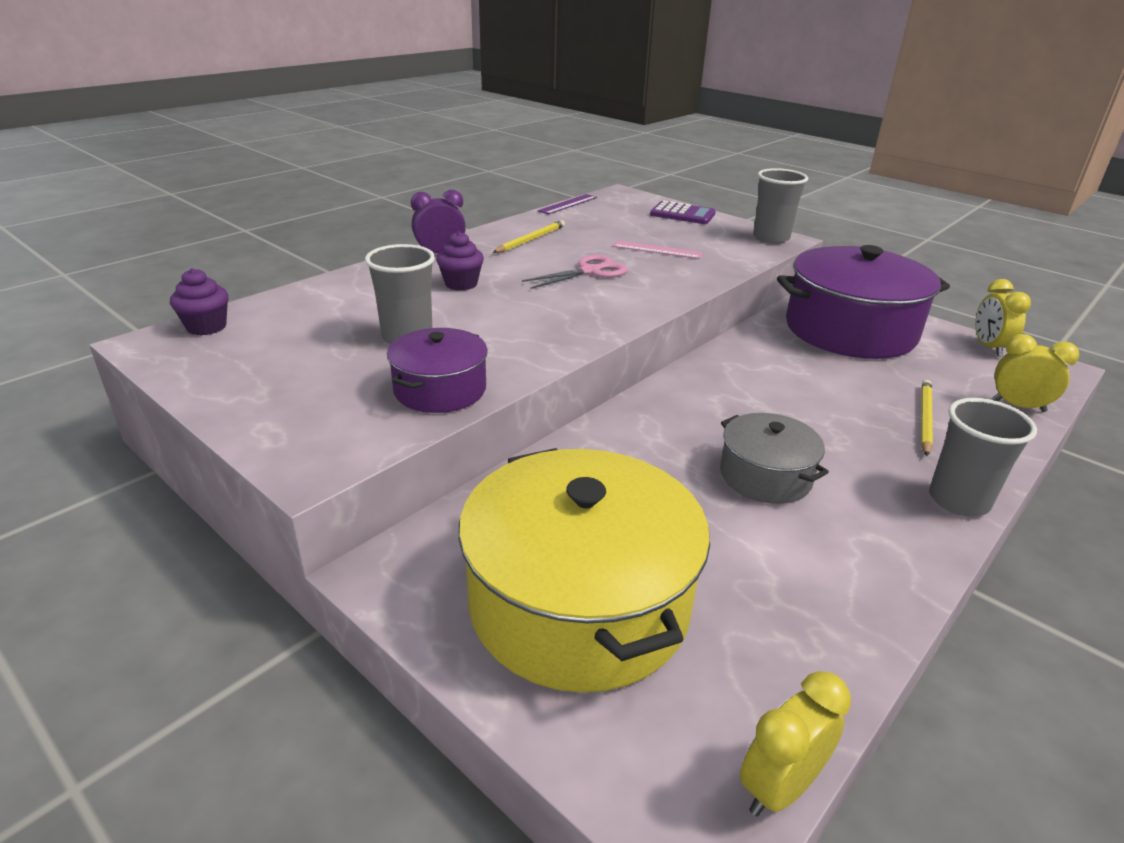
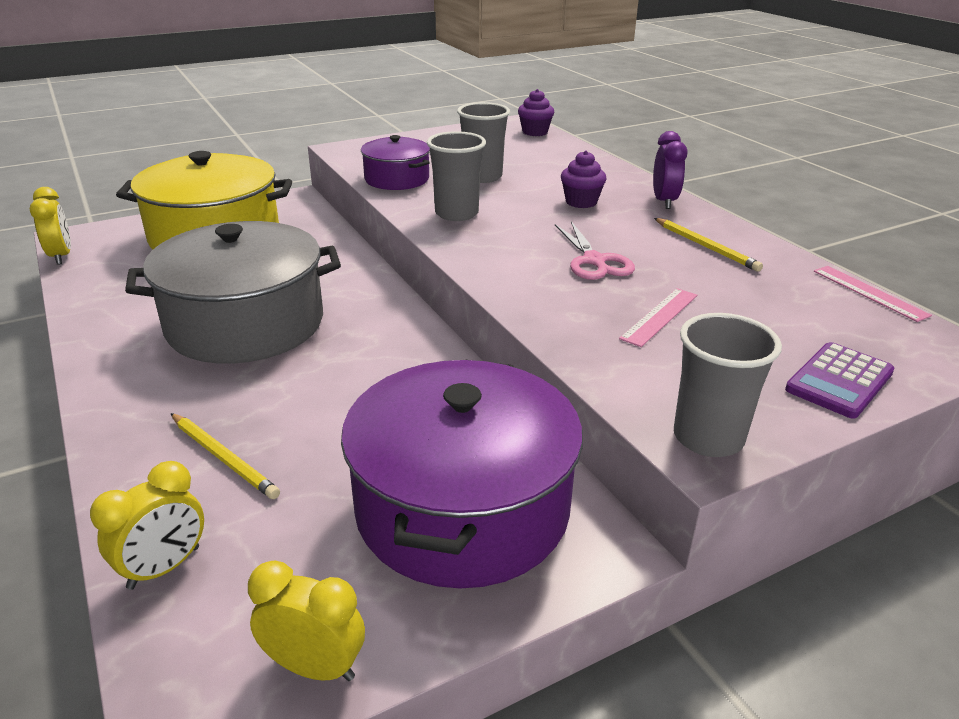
camera: 110 degrees right, 0 degrees up
purple ruler [538,194,597,215] -> pink ruler [814,266,932,322]
grey pot [720,413,829,504] -> grey pot [125,221,341,364], size x1.93
grey cup [929,398,1037,517] -> grey cup moved to [427,131,486,221]

